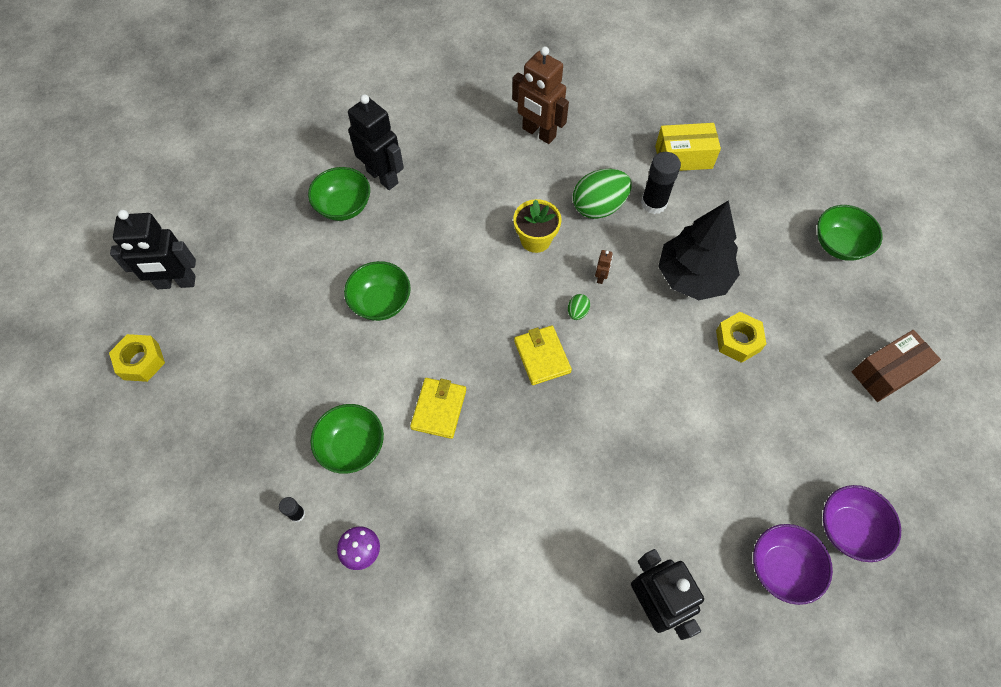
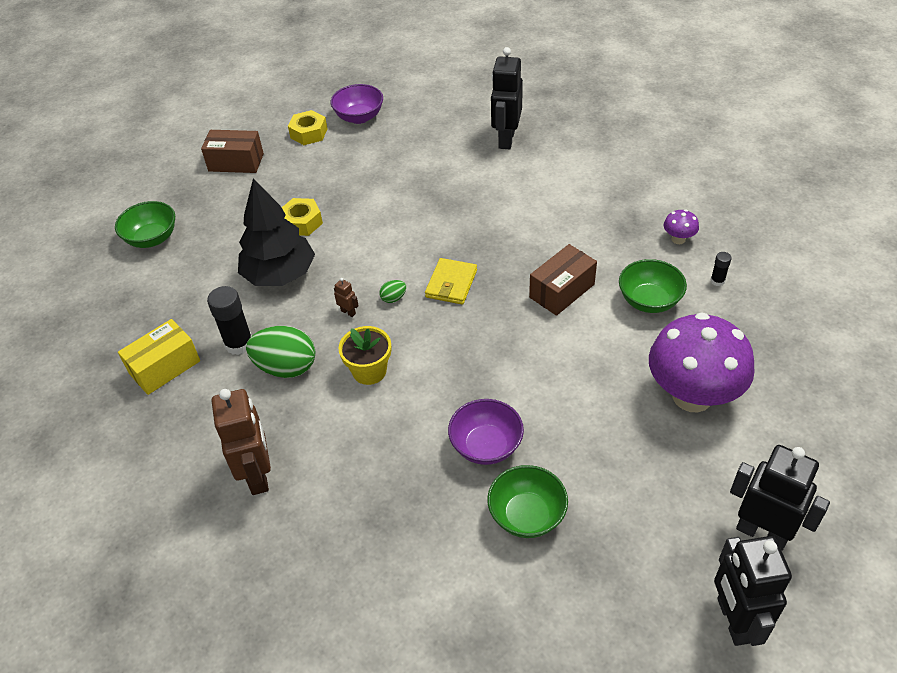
camera: 140 degrees left, 15 degrees down
yellow nut [109,334,165,382] -> yellow nut moved to [288,110,328,145]
green bowl [344,261,411,321] -> none
black robot [348,94,404,190] -> black robot moved to [714,536,792,646]
yellow wallet [410,378,466,439] -> brown box [529,244,597,316]
brown robot [595,250,613,284] -> brown robot turned 75 degrees clockwise [334,278,359,317]
yellow box [655,123,721,171] -> yellow box turned 75 degrees counterclockwise [118,319,200,395]
purple bowl [753,524,833,605] -> purple bowl moved to [448,399,524,465]
none -> purple mushroom [649,312,755,412]

